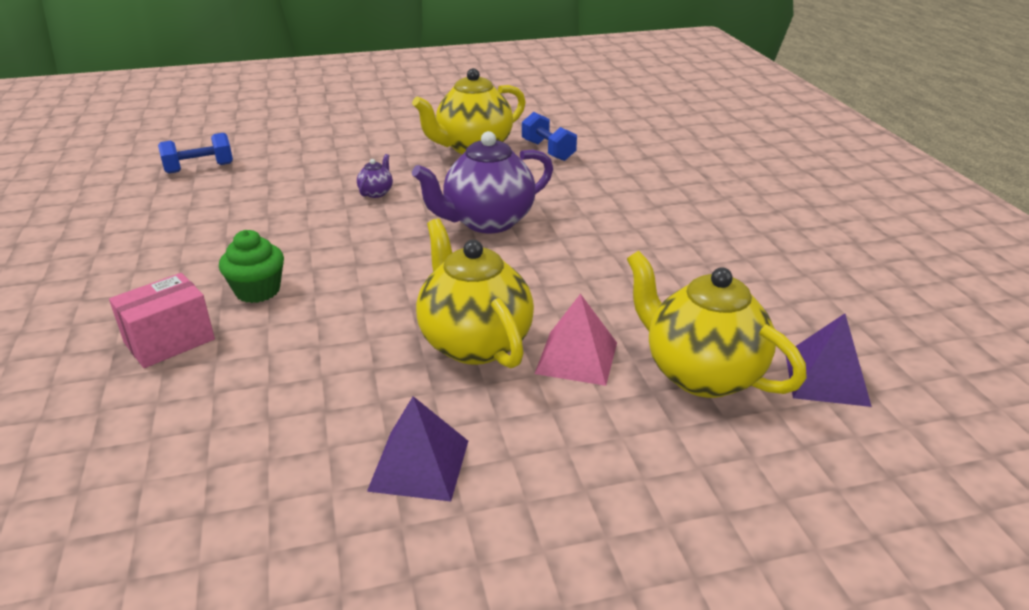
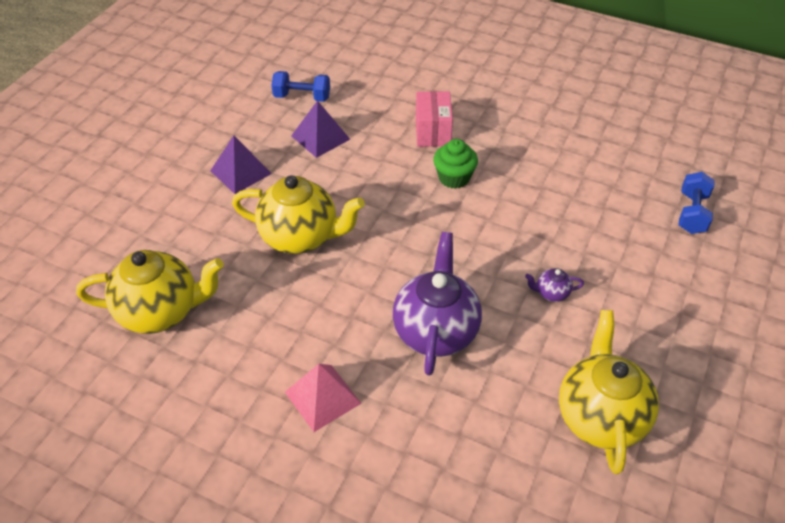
camera: 130 degrees right, 15 degrees up
purple teapot [357,154,393,198] -> purple teapot turned 120 degrees clockwise [525,268,584,302]
blue dumbbell [522,112,577,161] -> blue dumbbell moved to [271,71,330,102]
pink pyramid [535,294,617,386] -> pink pyramid moved to [285,364,362,432]
purple pyramid [786,314,872,407] -> purple pyramid moved to [291,100,350,158]

